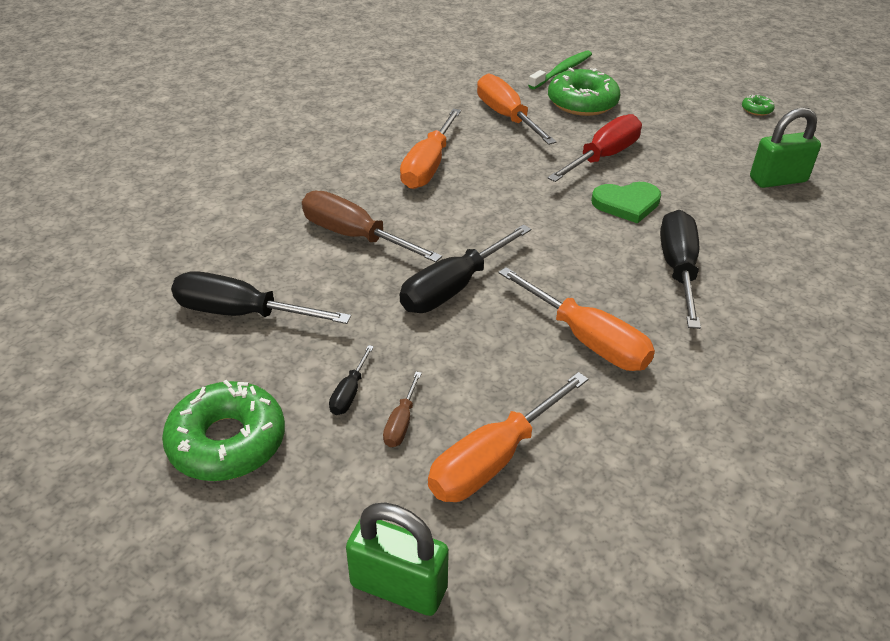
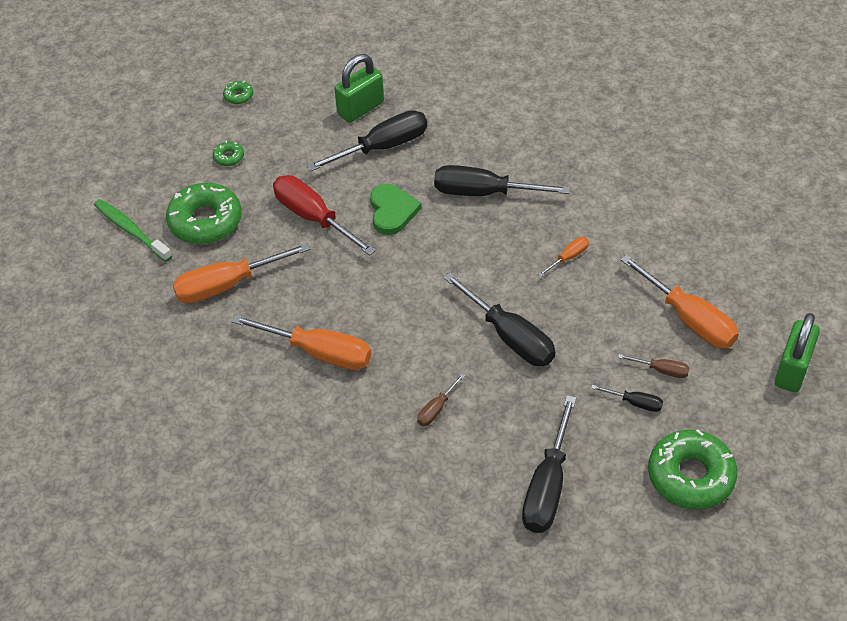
camera: 85 degrees left, 10 degrees up
brown screwdriver [302,191,442,262] -> brown screwdriver [417,373,465,426], size x0.47
orange screwdriver [498,267,655,371] -> orange screwdriver [538,237,589,277], size x0.47
green padlock [750,107,821,188] -> green padlock turned 60 degrees clockwise [334,54,384,123]
none -> green donut [213,140,244,166]
none -> black screwdriver [307,110,427,171]

